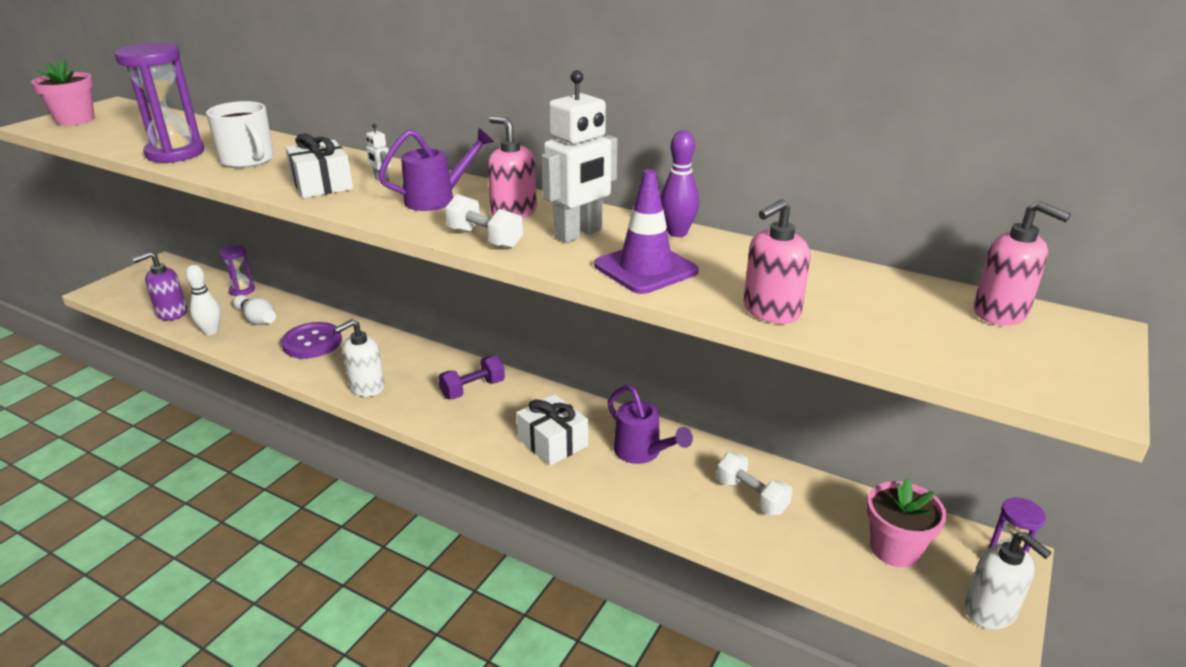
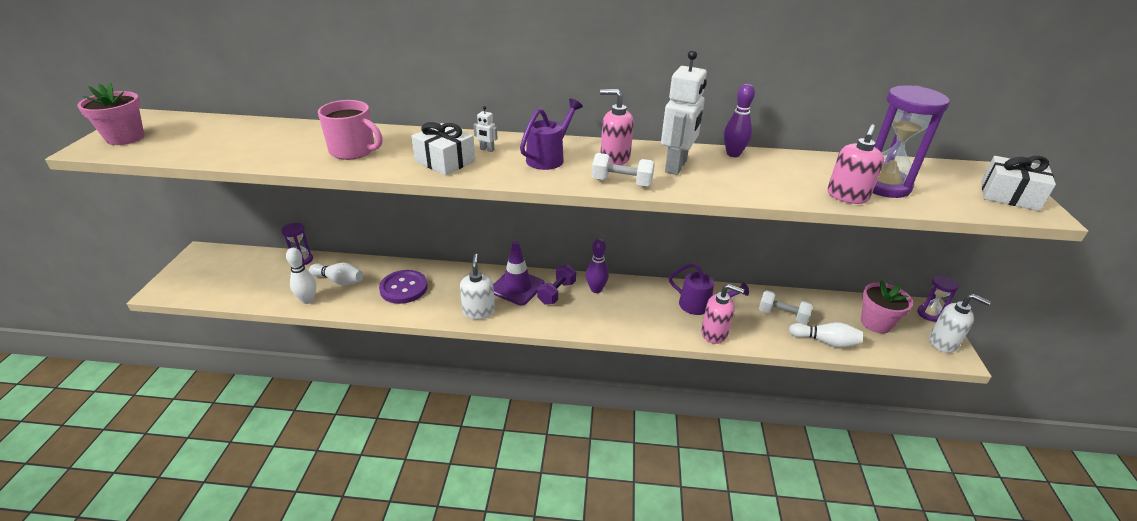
camera: 25 degrees left, 5 degrees up
purple hourglass [115,43,204,163] -> purple hourglass moved to [873,85,950,198]
purple soap dispenser [132,251,187,321] -> none
white mug [206,101,274,168] -> pink mug [318,100,383,160]
white soap dispenser [334,319,385,397] -> white soap dispenser turned 150 degrees clockwise [460,254,495,319]
white gift [516,394,588,466] -> white gift moved to [981,156,1056,211]
purple traffic cone [594,169,699,294] -> purple traffic cone moved to [493,241,545,305]
pink soap dispenser [974,201,1071,325] -> pink soap dispenser moved to [701,284,744,344]
none -> purple bowling pin [586,238,609,293]
none -> white bowling pin [789,322,863,348]

